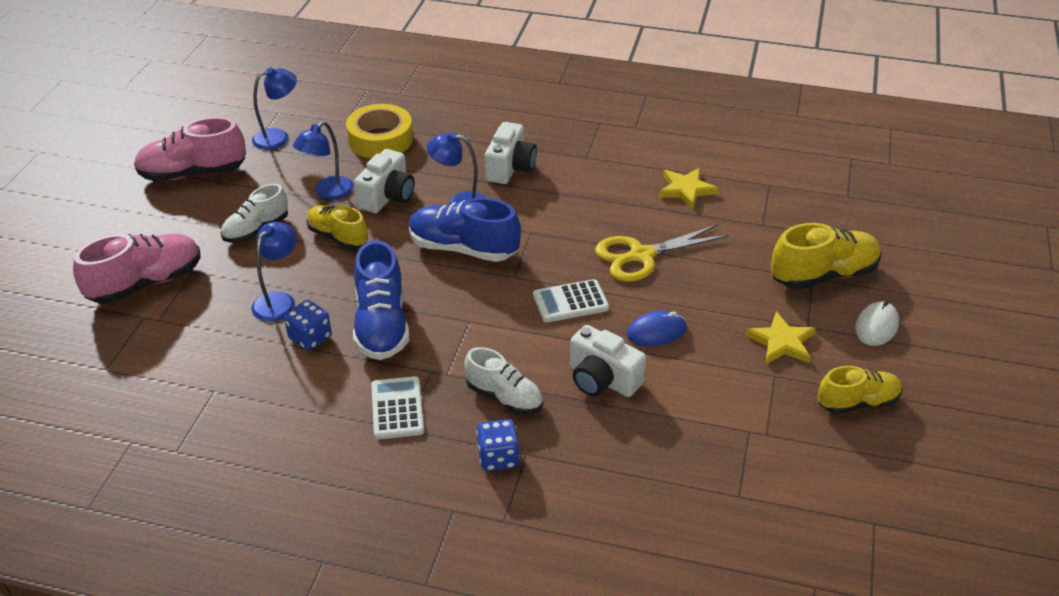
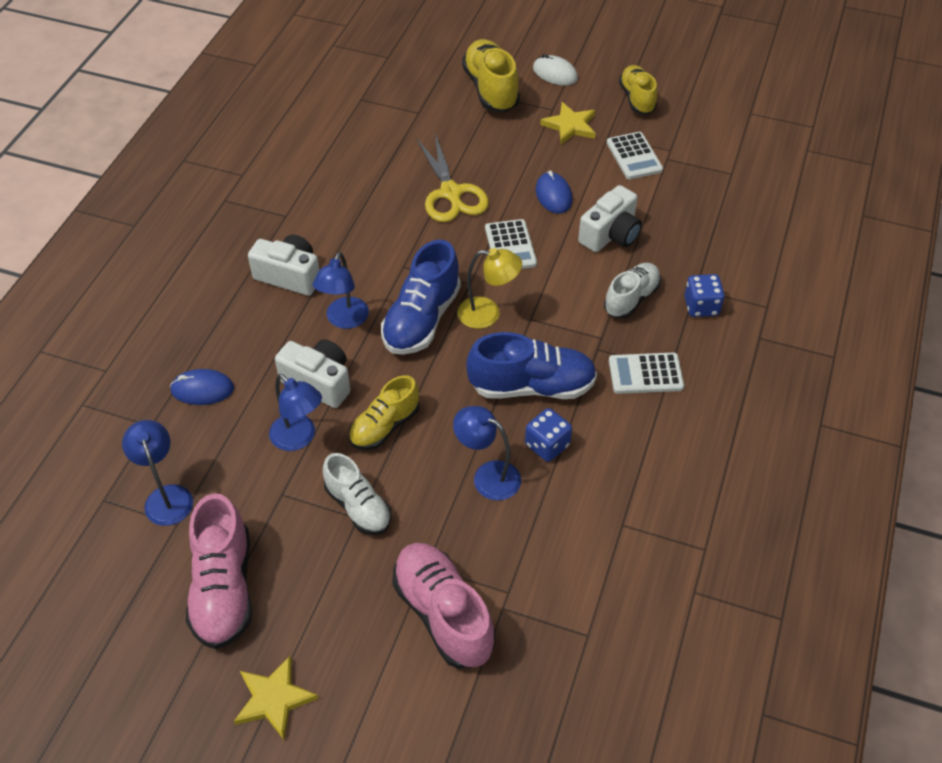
camera: 85 degrees left, 10 degrees up
yellow tape [346,104,413,158] -> blue mouse [170,369,234,405]
yellow star [658,168,719,209] -> yellow star moved to [234,655,319,740]
none -> yellow lamp [457,248,522,329]
none -> white calculator [607,132,663,180]

